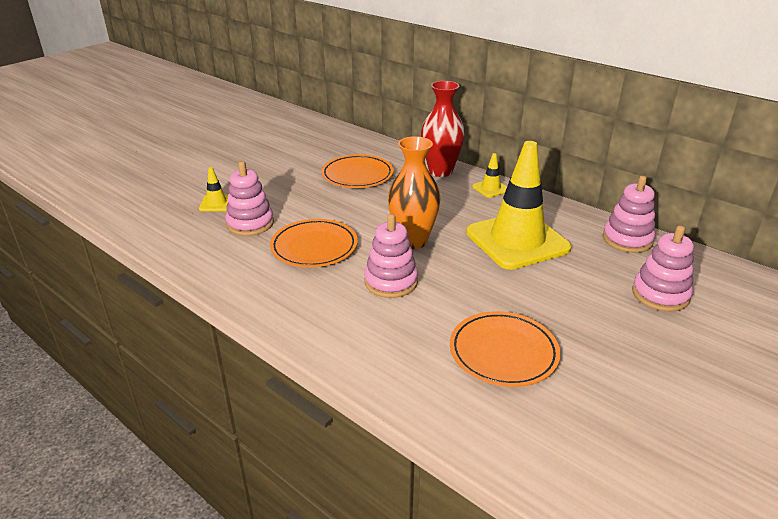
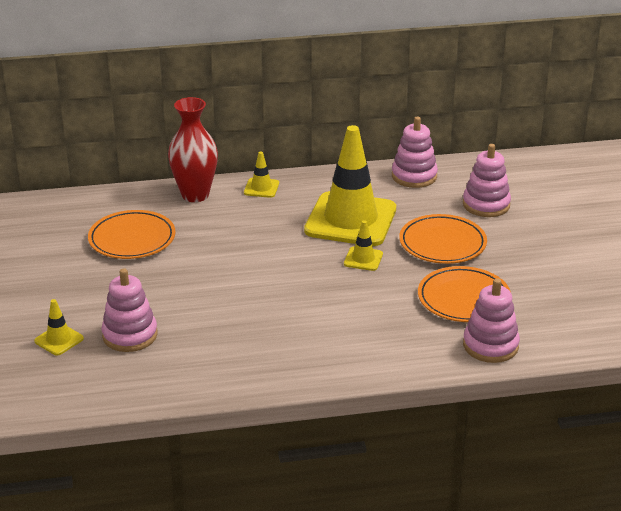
camera: 50 degrees left, 0 degrees up
orange plate [270,219,358,267] -> orange plate moved to [399,214,487,264]
pink stacking toy [364,214,418,298] -> pink stacking toy moved to [463,278,520,363]
orange vase [388,136,441,249] -> none
none -> yellow traffic cone [344,220,383,271]

